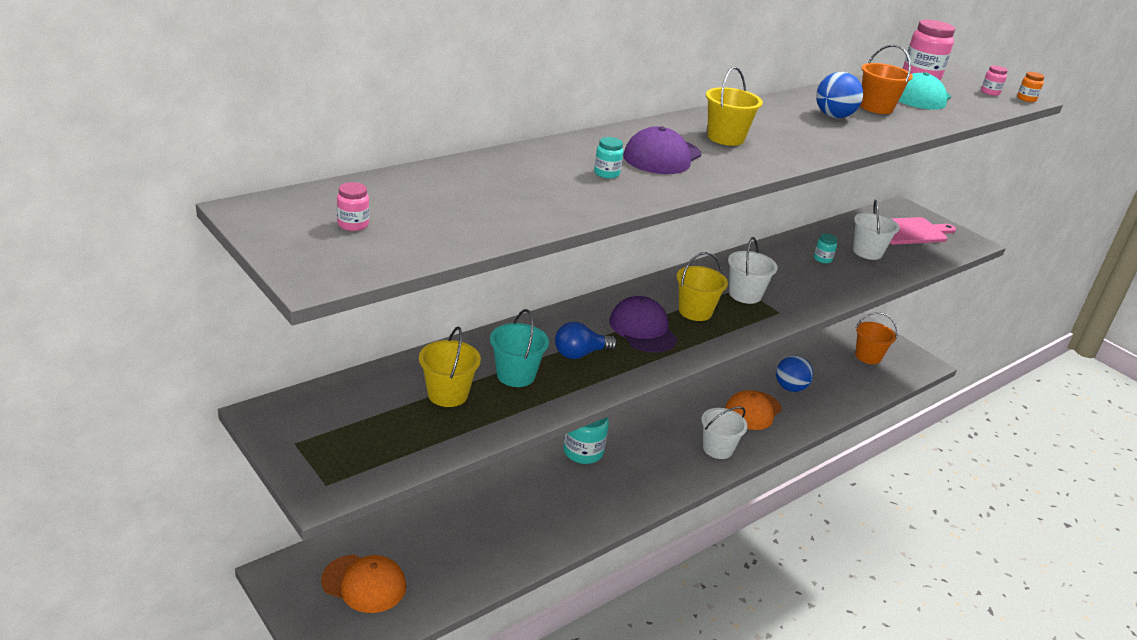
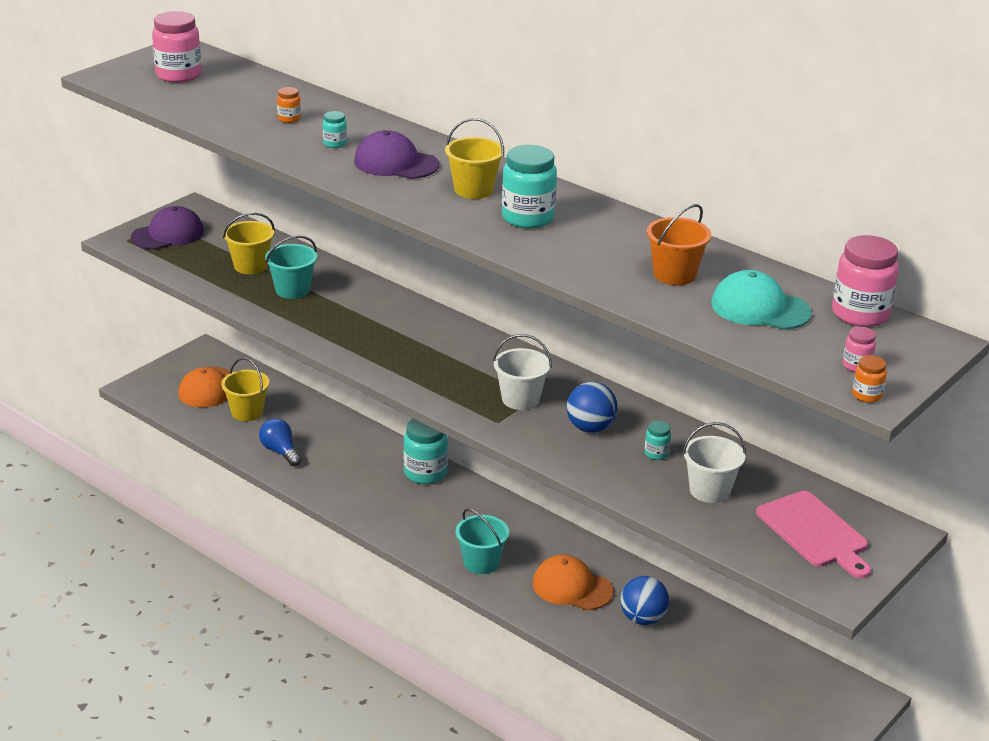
camera: 80 degrees right, 0 degrees up
pink jar [337,182,369,231] -> pink jar [152,11,201,83], size x2.08
blue light bulb [555,322,617,359] -> blue light bulb moved to [259,418,301,466]
purple cap [609,296,678,353] -> purple cap moved to [131,206,204,250]
yellow bucket [676,252,728,321] -> yellow bucket moved to [221,358,269,421]
white bucket [701,407,748,459] -> turquoise bucket [455,509,509,574]
blue ball [816,72,863,118] -> blue ball moved to [567,382,618,433]
orange bucket [855,312,898,364] -> none
none -> orange jar [277,87,301,123]
none -> turquoise jar [502,145,557,229]

